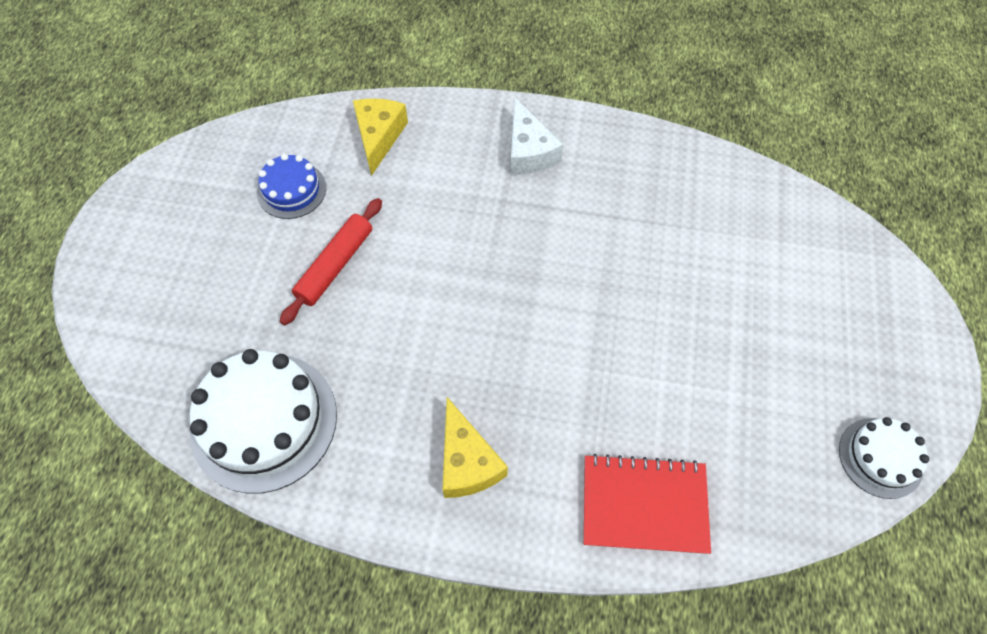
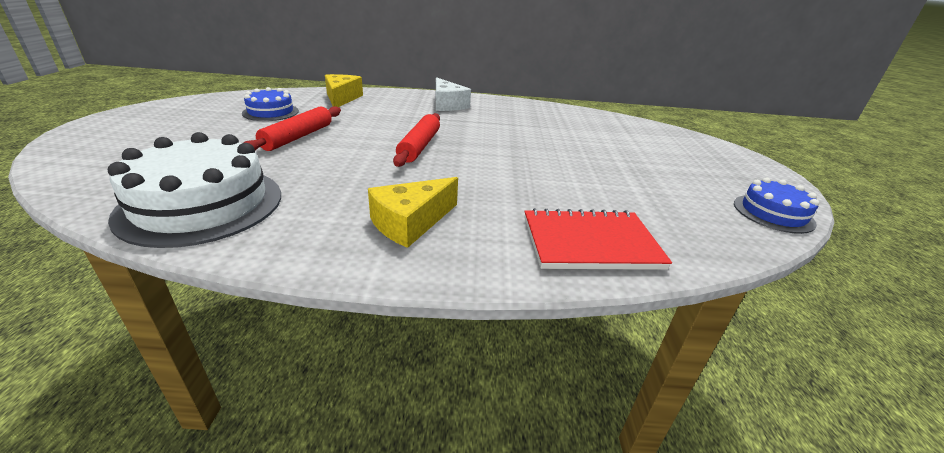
camera: 10 degrees left, 30 degrees down
yellow cheese [442,397,508,498] -> yellow cheese turned 75 degrees clockwise [368,177,458,248]
white cake [839,417,929,499] -> blue cake [734,177,819,234]
none -> red rolling pin [393,113,440,167]

